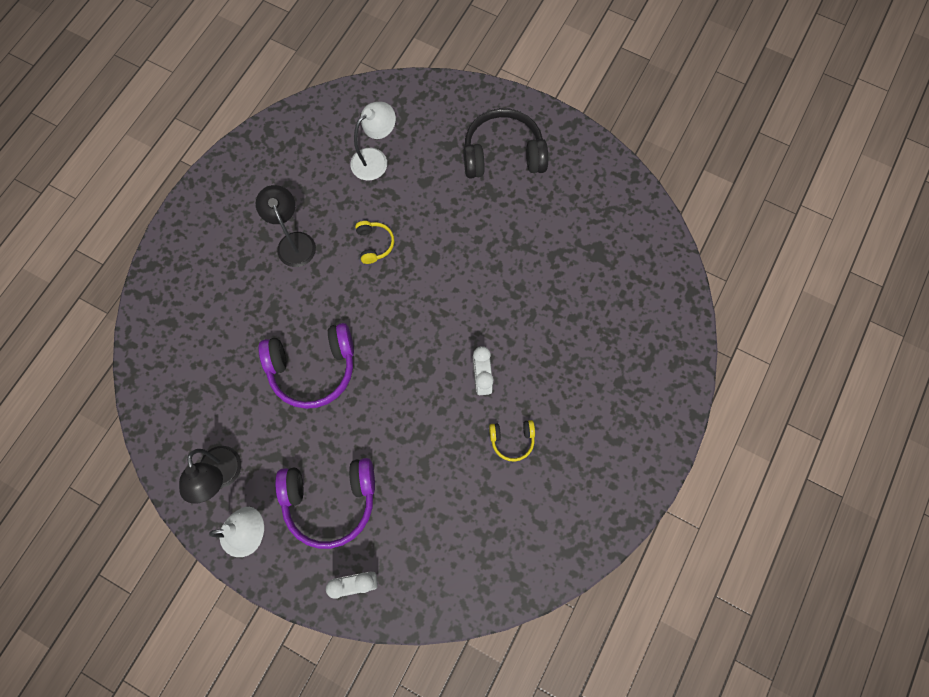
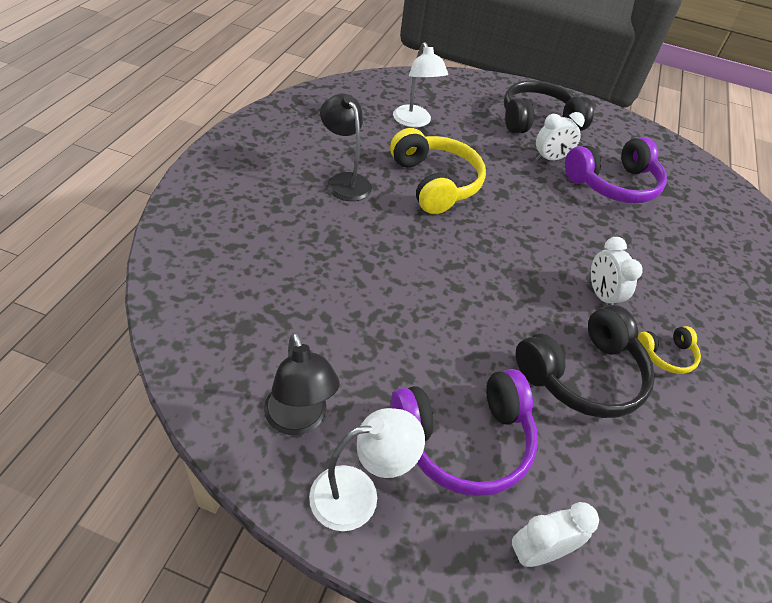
camera: 15 degrees left, 25 degrees down
purple headphones [258,323,354,409] -> purple headphones moved to [565,137,667,203]
white lamp [350,101,396,181] -> white lamp turned 120 degrees clockwise [393,42,448,127]
yellow headphones [355,221,394,264] -> yellow headphones [390,128,486,214], size x2.04
none -> black headphones [516,305,655,418]
none -> white clock [536,112,585,161]

